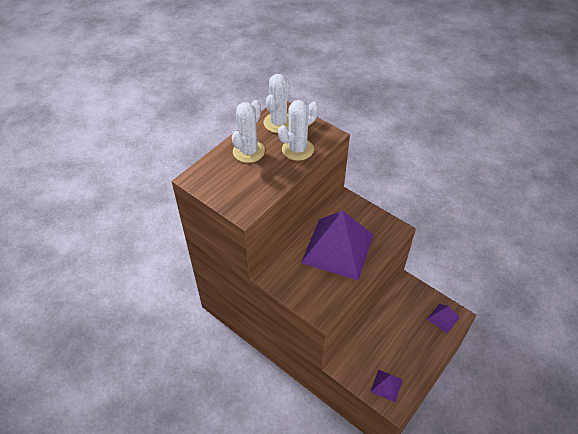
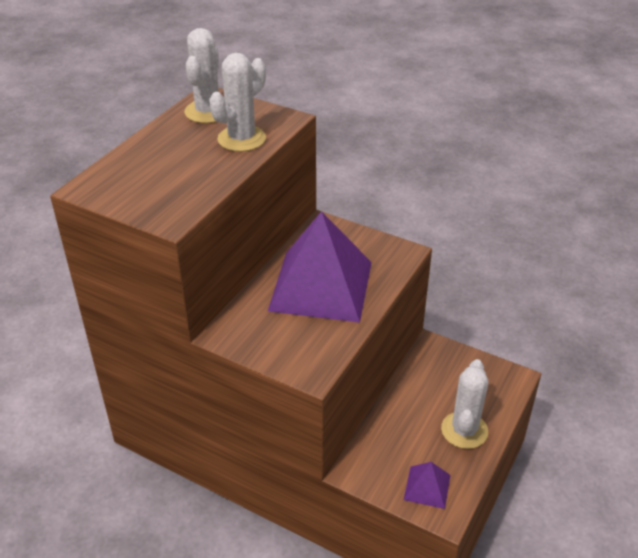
camera: 10 degrees left, 10 degrees down
white cactus [232,100,265,163] -> white cactus moved to [441,359,489,449]
purple pyramid [427,304,460,333] -> none

